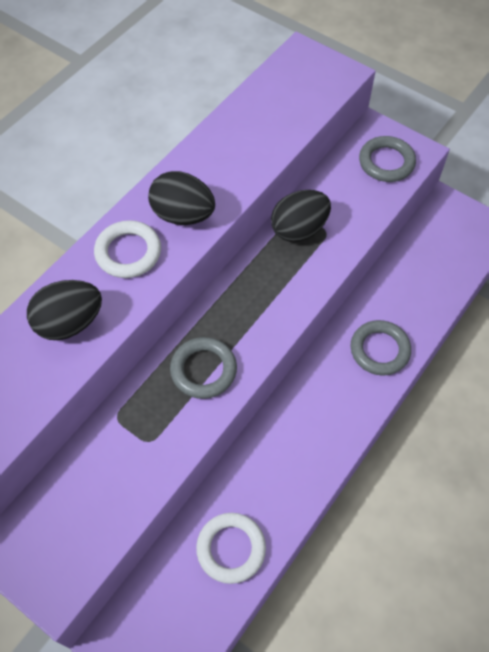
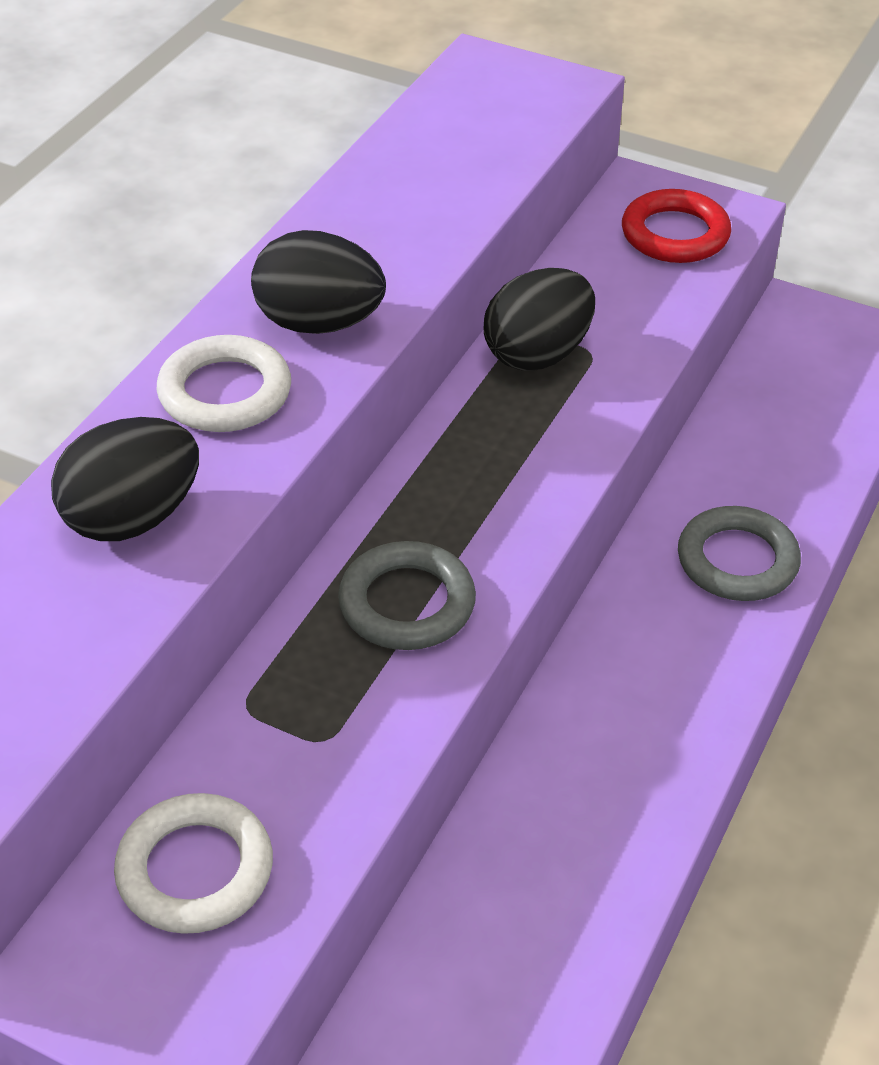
camera: 10 degrees left, 15 degrees down
white ring [196,513,266,584] -> white ring moved to [114,793,273,934]
grey ring [359,136,416,182] -> red ring [622,189,731,263]

